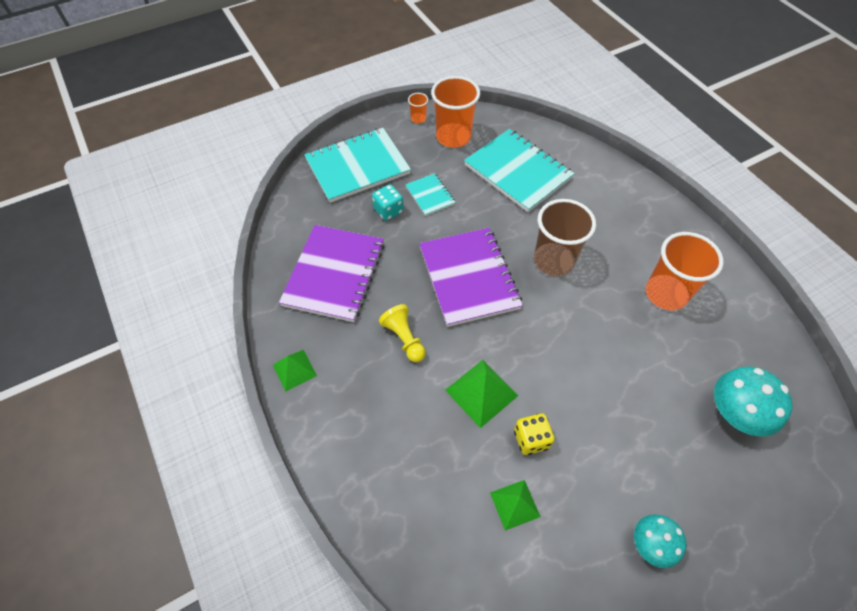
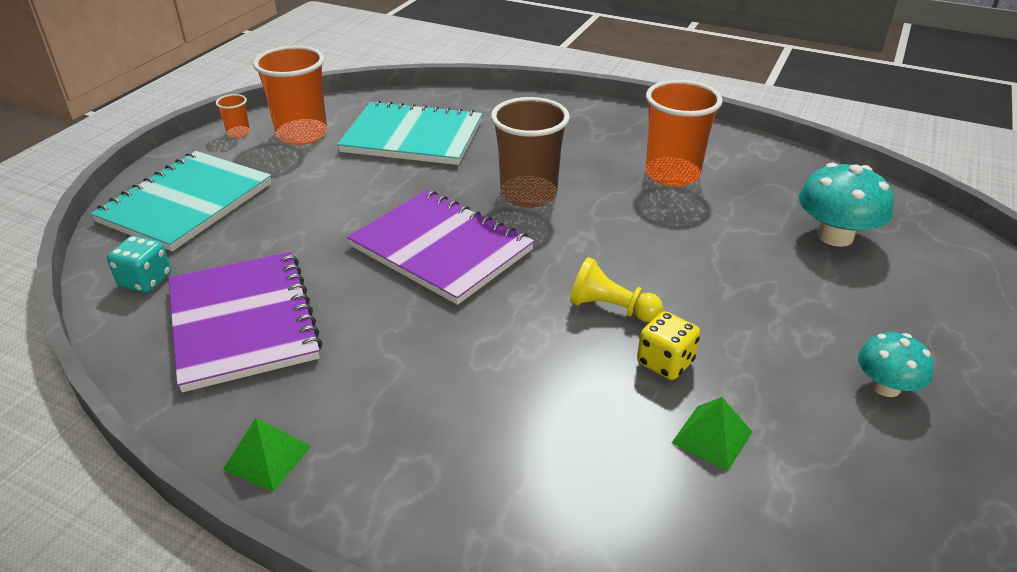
camera: 35 degrees left, 20 degrees down
turquoise dice [372,184,404,221] -> turquoise dice moved to [107,236,171,293]
yellow pawn [379,304,426,362] -> yellow pawn moved to [570,257,663,322]
turquoise notebook [406,173,456,216] -> none
green pyramid [445,360,518,428] -> none

